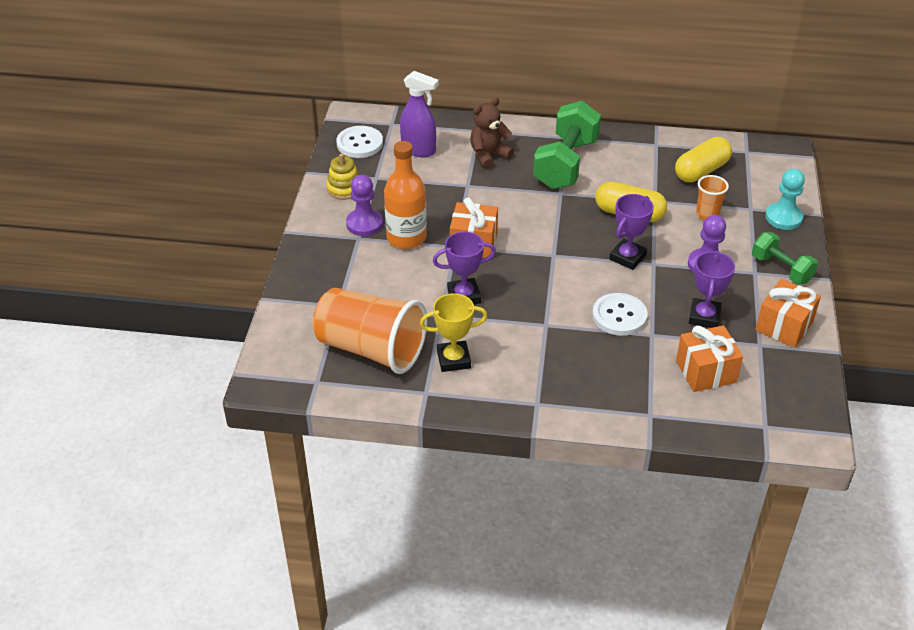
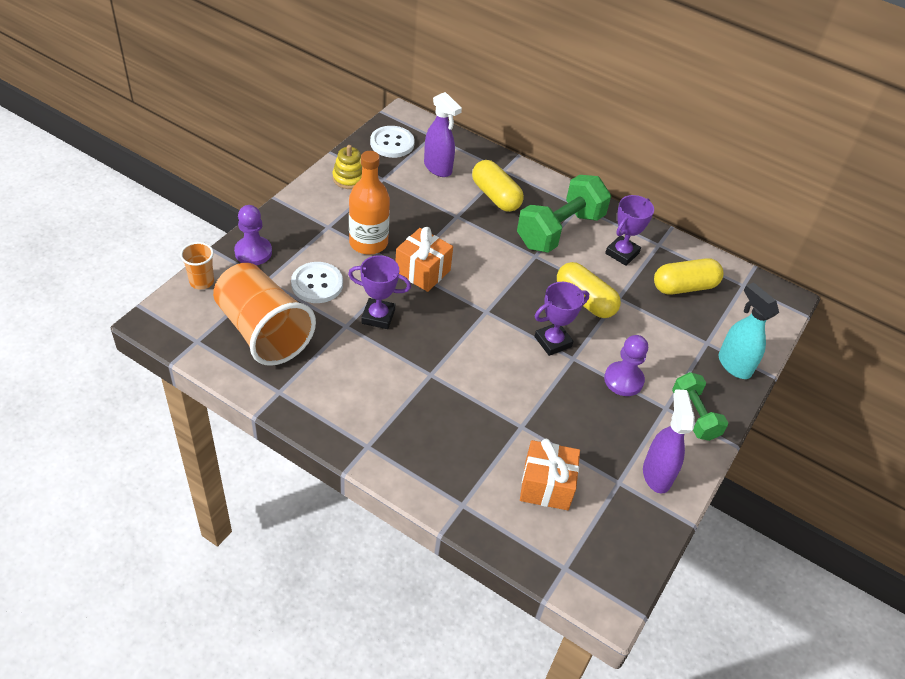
camera: 20 degrees right, 5 degrees up
purple pawn [346,175,383,236] -> purple pawn moved to [234,205,272,265]
yellow trophy [420,293,487,372] -> none
brown teddy bear [470,97,514,169] -> yellow capsule [472,160,524,212]
white button [592,293,648,336] -> white button moved to [291,262,343,303]
purple trophy [689,250,735,328] -> purple trophy moved to [605,195,654,266]
orange cup [696,175,729,220] -> orange cup moved to [180,242,214,290]
orange gift [755,279,821,348] -> purple spray bottle [643,389,695,494]
turquoise pawn [765,169,805,230] -> turquoise spray bottle [718,282,779,379]

